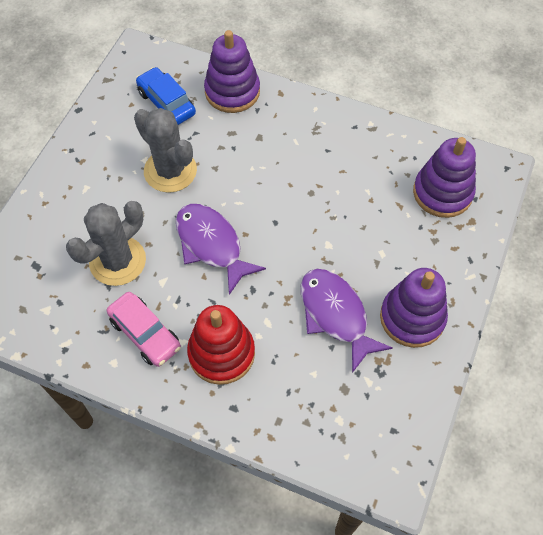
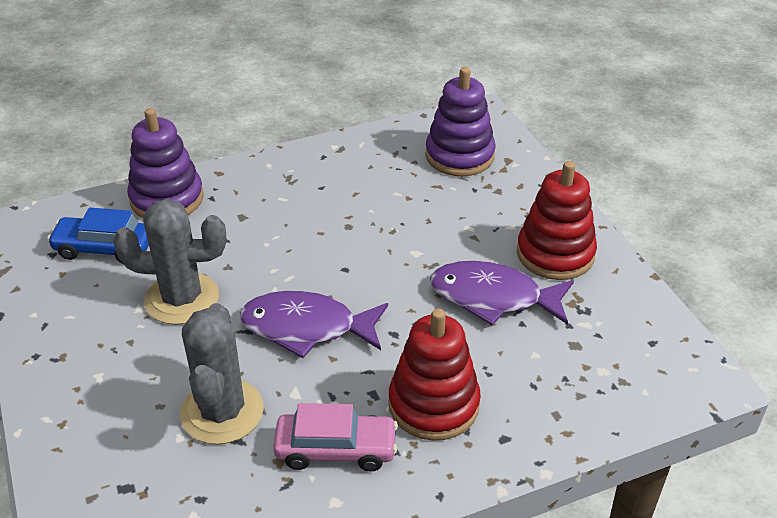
camera: 45 degrees left, 20 degrees down
purple stacking toy [380,268,448,348] -> red stacking toy [517,161,597,280]

